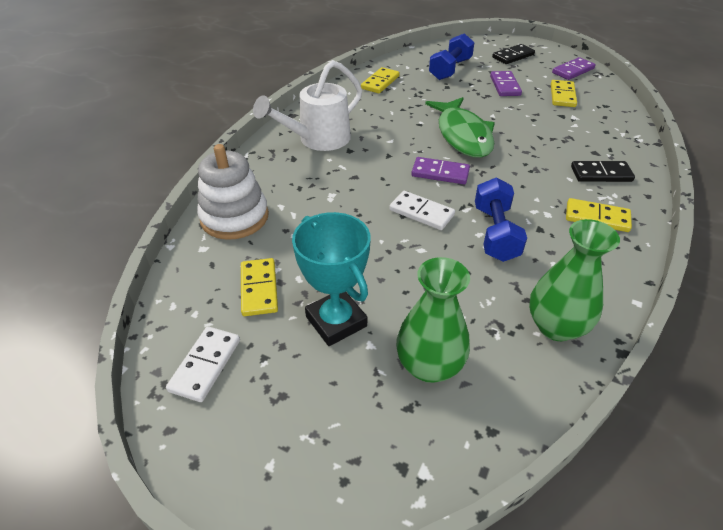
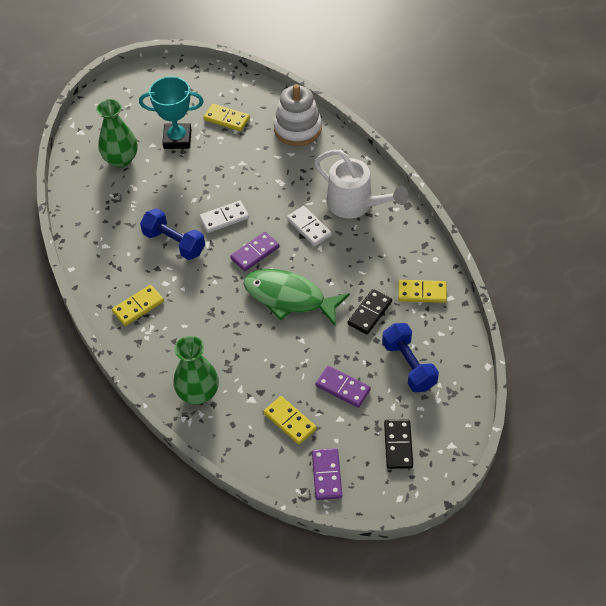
camera: 125 degrees right, 10 degrees up
white domino [166,326,240,402] -> white domino moved to [287,206,332,246]
white watering can [253,60,362,151] -> white watering can turned 135 degrees clockwise [314,150,408,219]
yellow domino [361,67,400,94] -> yellow domino turned 60 degrees counterclockwise [398,280,447,303]
green vase [529,219,620,341] -> green vase moved to [173,336,219,405]
black domino [571,161,635,182] -> black domino moved to [348,289,392,334]

